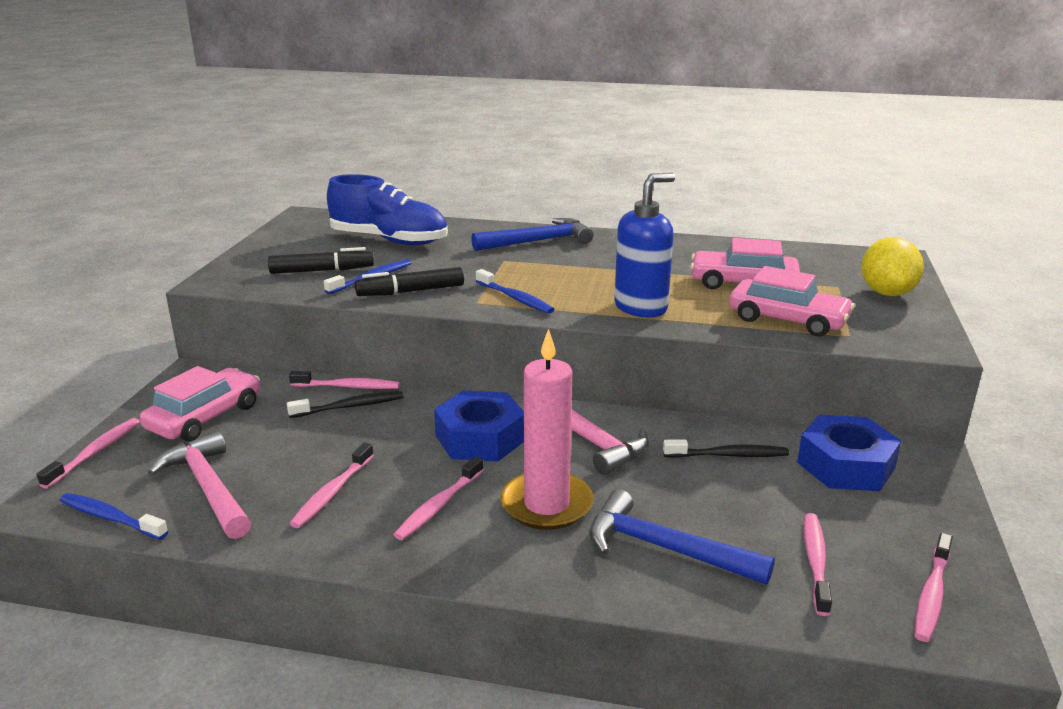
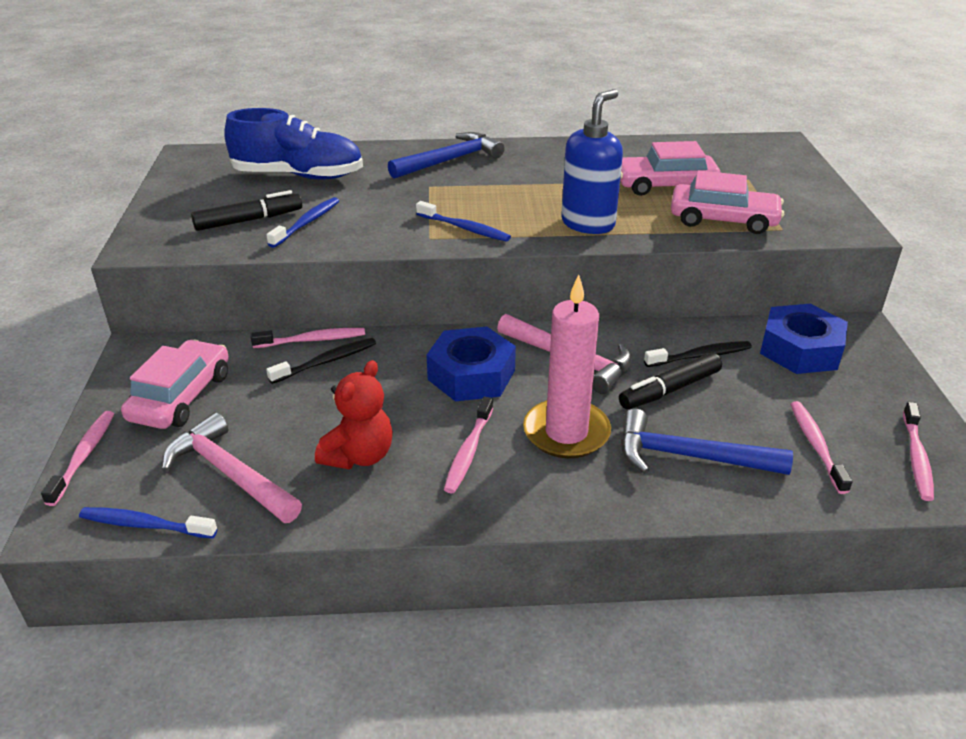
camera: 15 degrees left, 10 degrees up
pink toothbrush [290,442,374,528] -> red teddy bear [315,360,393,469]
black marker [355,267,464,296] -> black marker moved to [619,353,722,409]
yellow lemon [861,237,924,296] -> none

